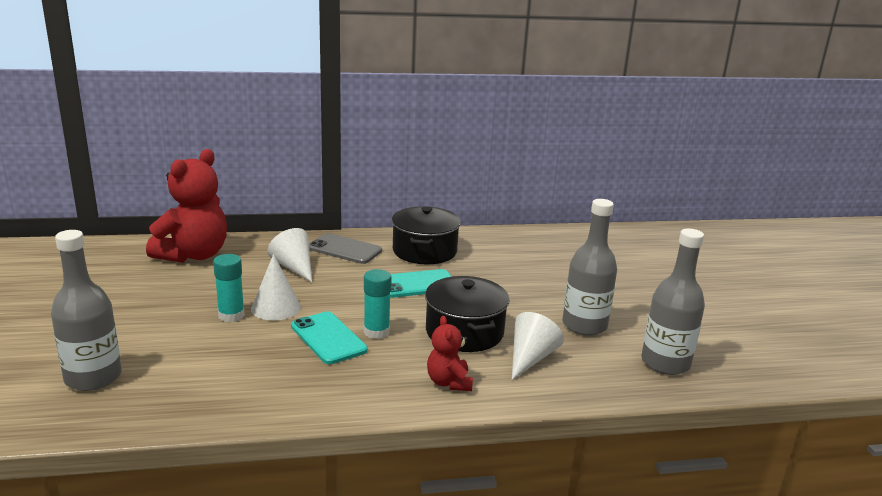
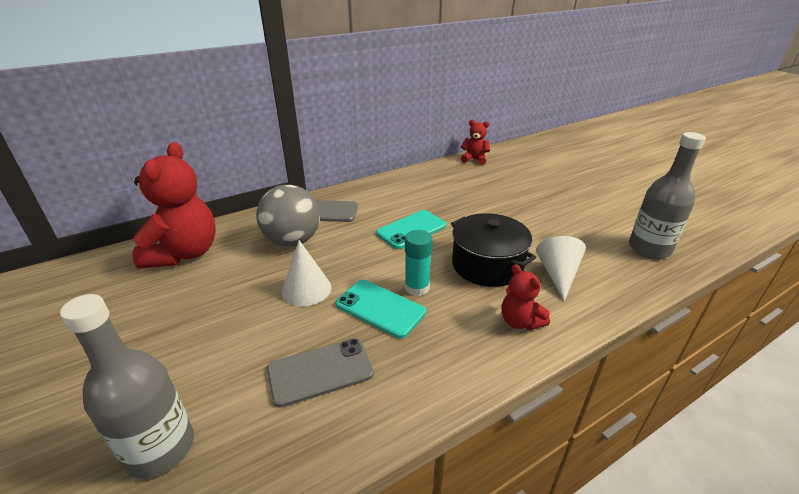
camera: 20 degrees left, 10 degrees up
turquoise glue stick [213,254,245,322] -> none
white cone [267,228,312,282] -> grey ball [256,184,320,247]
black pot [392,206,461,264] -> none
grey bottle [562,199,617,336] -> none
none -> grey phone [267,338,374,408]
none -> red teddy bear [461,120,490,165]

